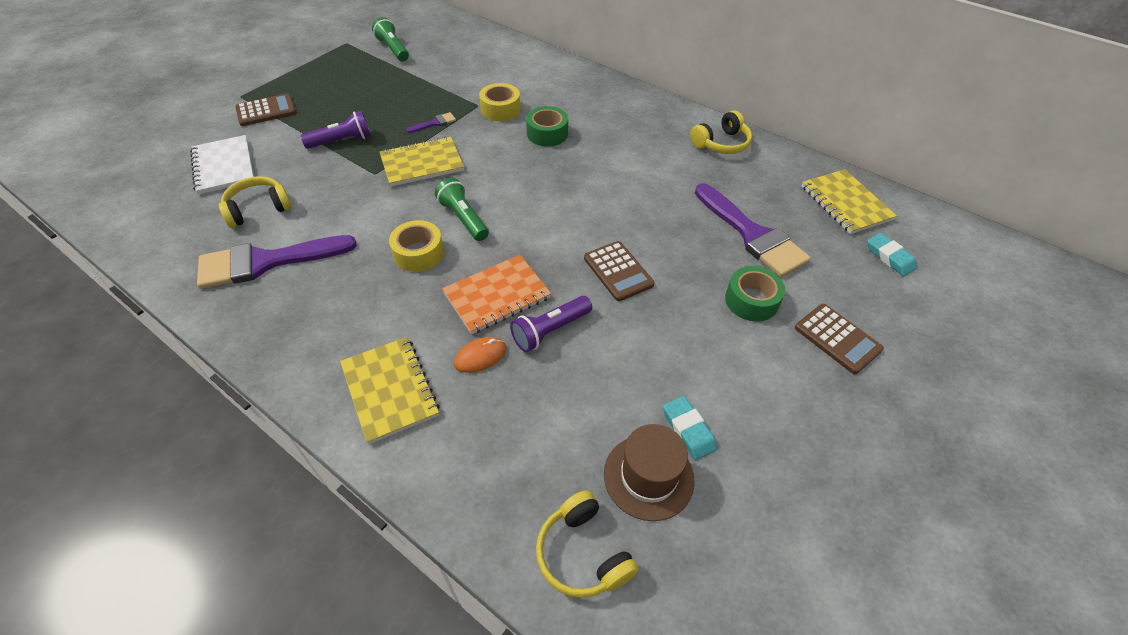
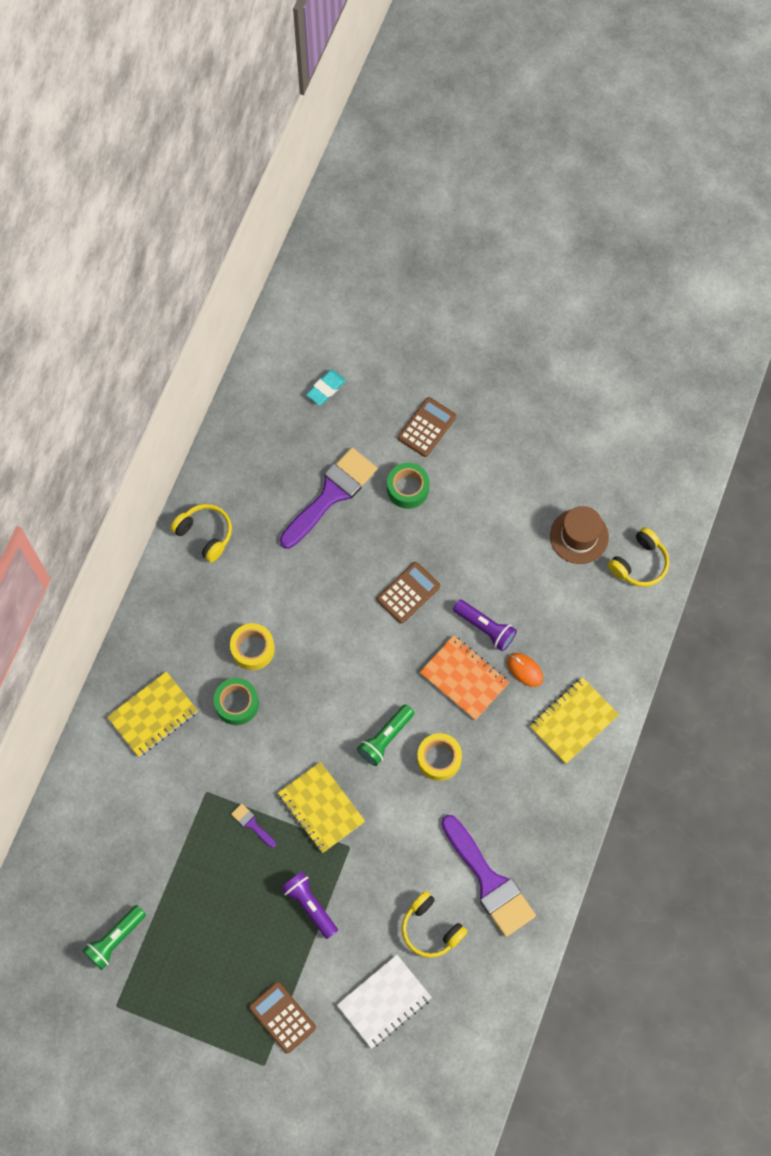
camera: 105 degrees left, 20 degrees up
yellow tape [479,83,520,121] -> yellow tape moved to [230,623,275,670]
turquoise eraser [663,396,717,460] -> none
yellow notebook [802,169,897,234] -> yellow notebook moved to [107,672,198,757]

